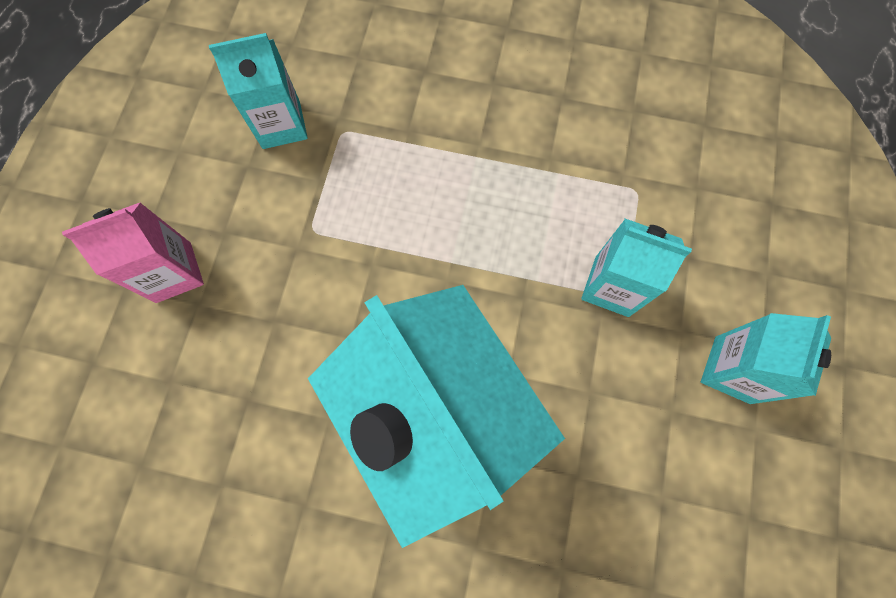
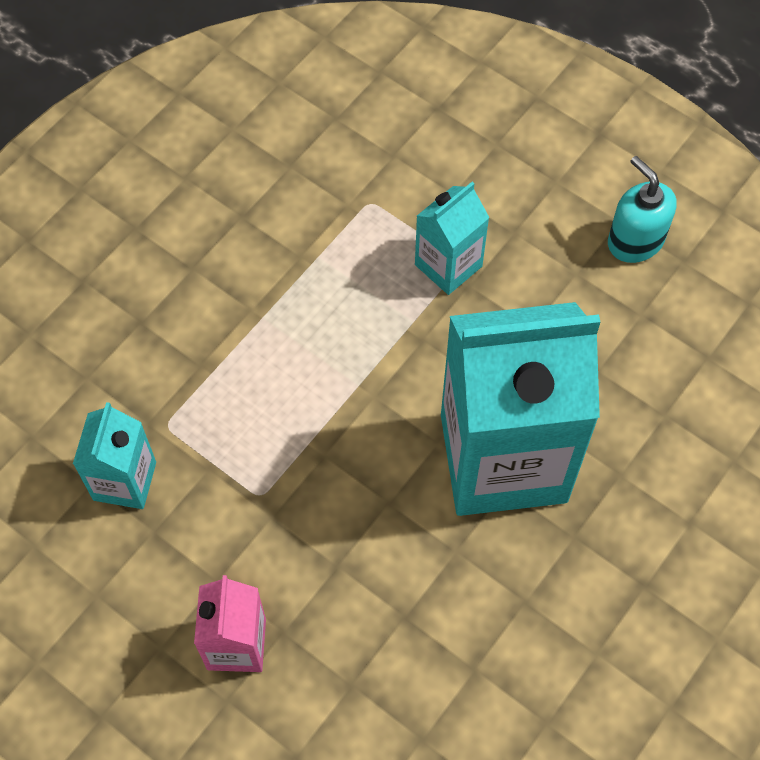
camera: 65 degrees left, 10 degrees down
turquoise carton [701,313,831,404] -> none
none -> turquoise soap dispenser [608,156,677,263]

